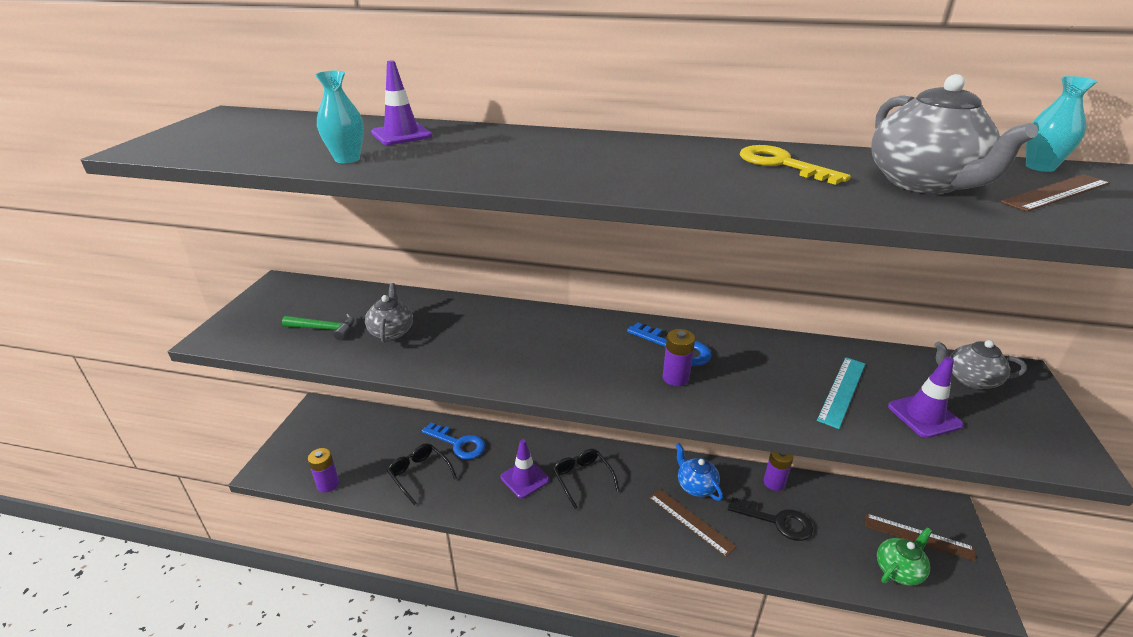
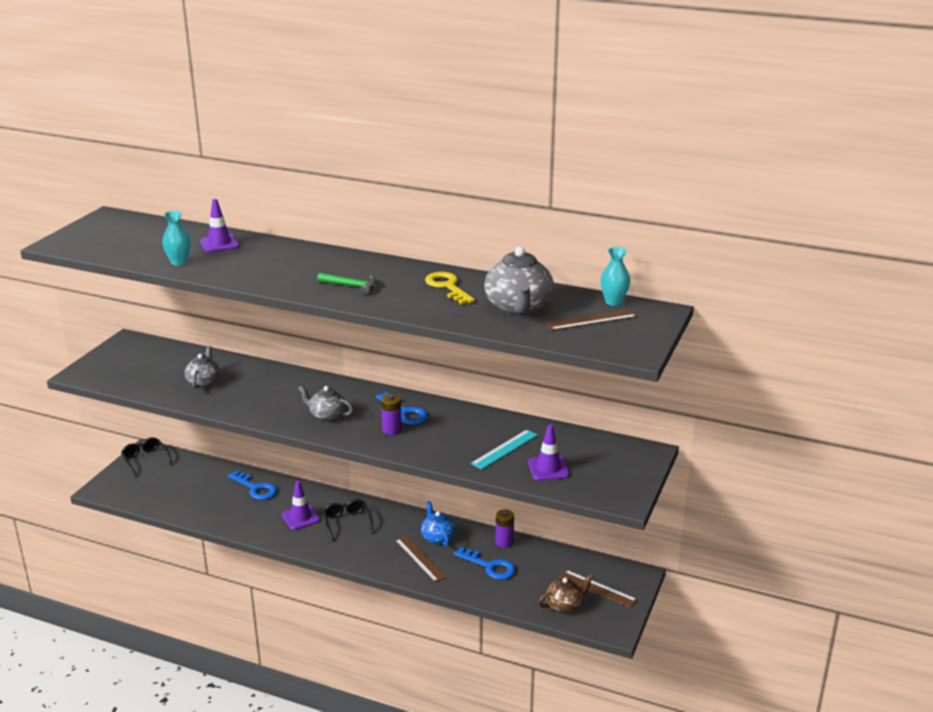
camera: 10 degrees right, 5 degrees down
green hammer [282,314,354,340] -> green hammer moved to [317,273,377,295]
purple battery [308,448,339,493] -> none
black glasses [387,443,457,505] -> black glasses moved to [121,437,172,477]
black key [728,497,813,541] -> blue key [454,547,515,580]
green teapot [877,528,932,585] -> brown teapot [538,574,593,613]
grey teapot [934,340,1027,389] -> grey teapot moved to [298,386,353,421]

